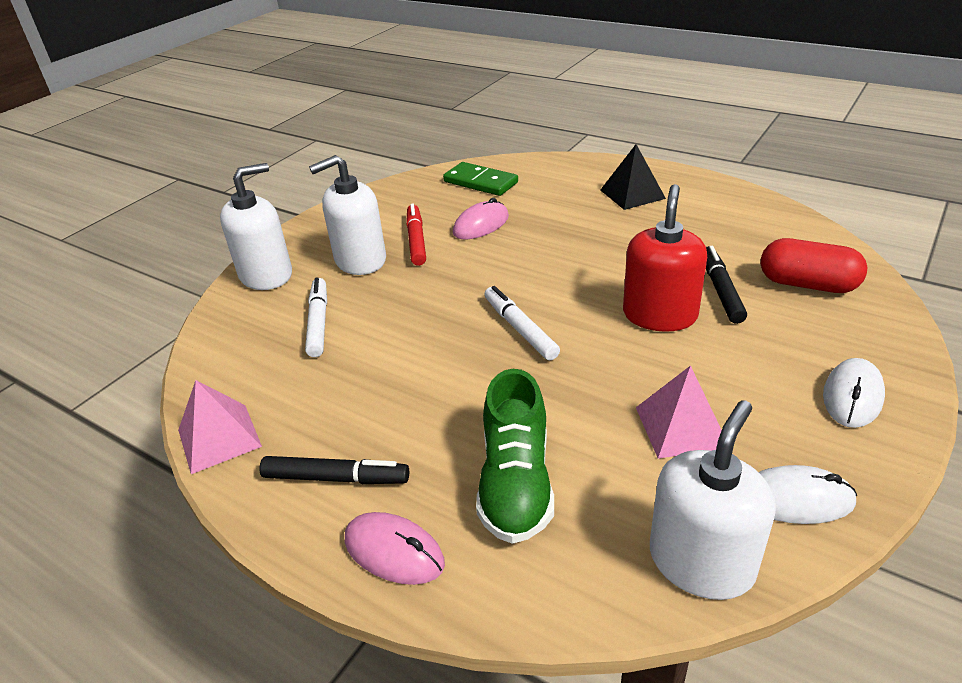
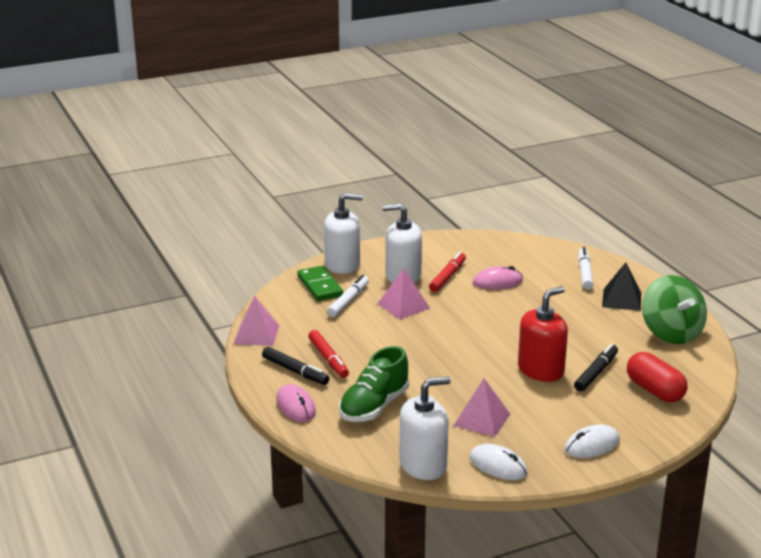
camera: 30 degrees right, 10 degrees down
green domino [443,162,518,196] -> green domino moved to [297,266,343,301]
white marker [484,286,560,360] -> white marker moved to [578,247,593,290]
none -> red marker [308,330,349,378]
none -> pink pyramid [377,269,430,319]
none -> green spinning top [642,275,707,344]

